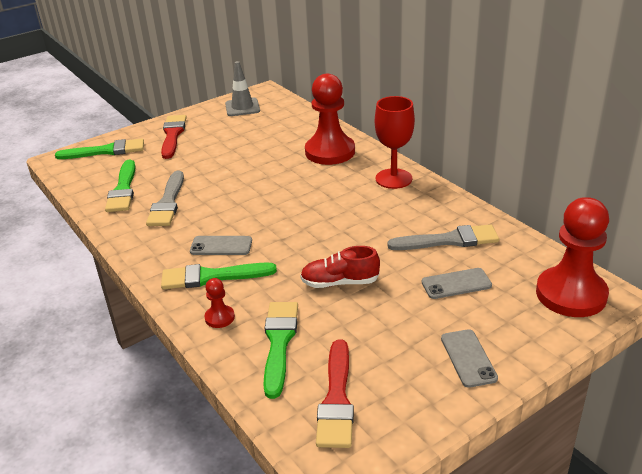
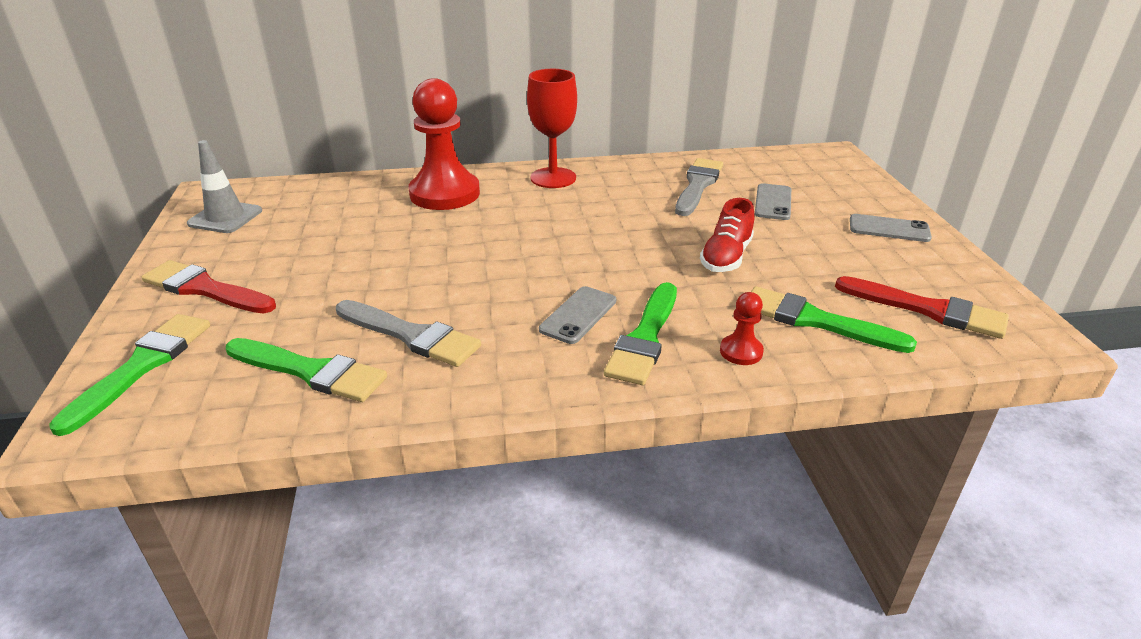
camera: 65 degrees left, 0 degrees up
red pawn [536,197,609,317] -> none

